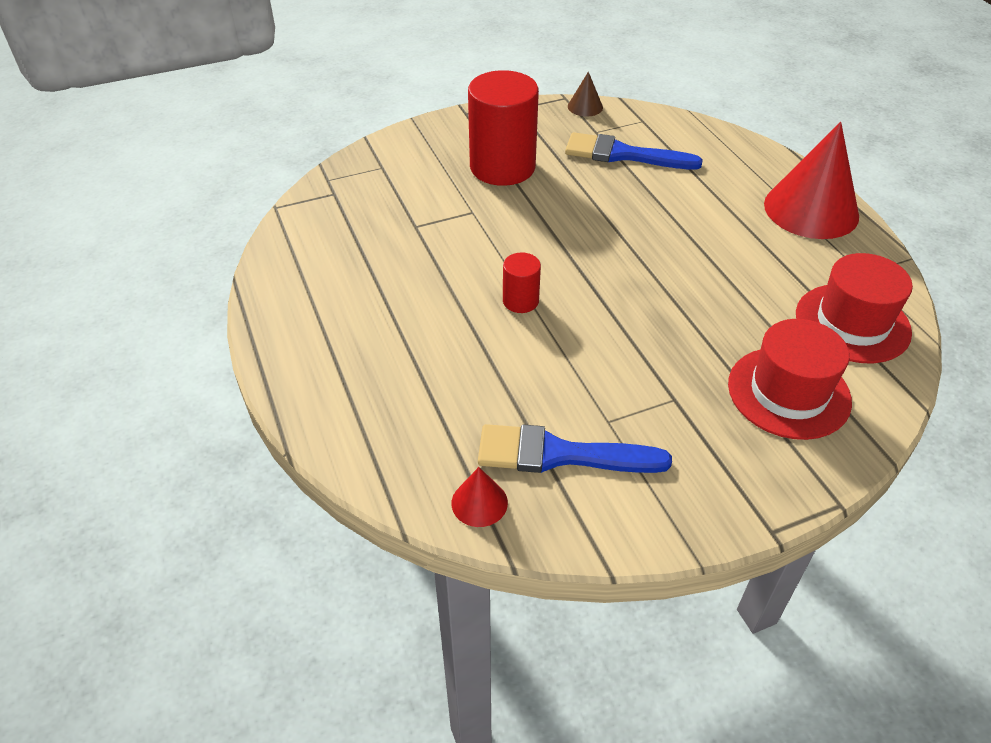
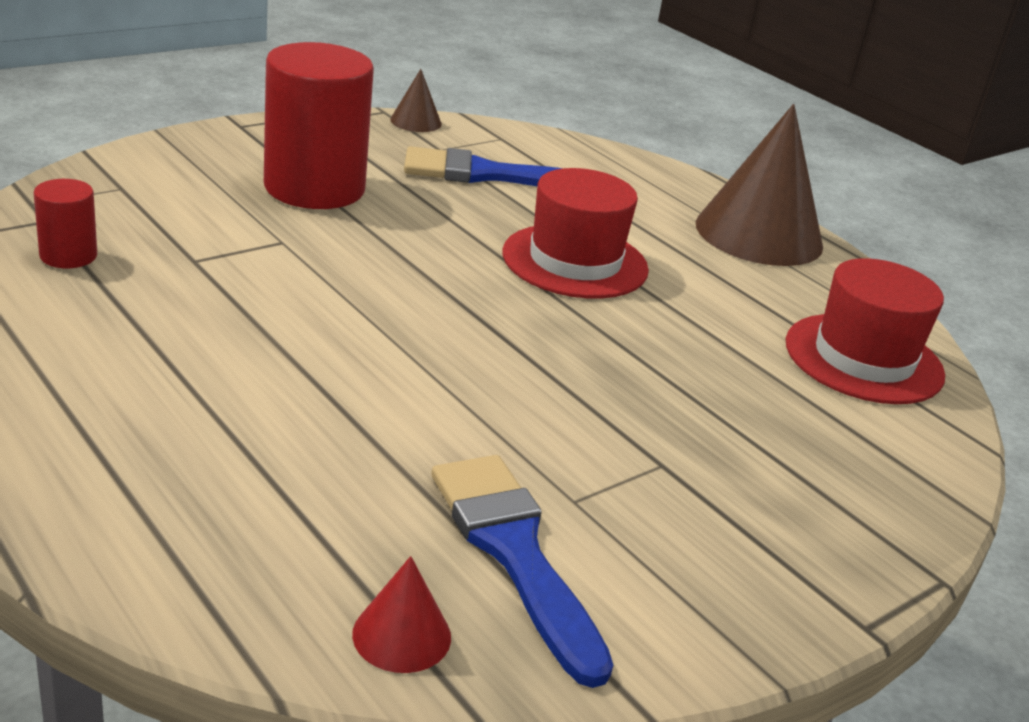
camera: 20 degrees left, 15 degrees down
blue brush [478,424,672,473] -> blue brush turned 75 degrees clockwise [431,455,613,688]
red cylinder [503,252,541,313] -> red cylinder moved to [34,179,97,268]
red hat [728,319,852,440] -> red hat moved to [502,168,649,298]
red cone [764,122,859,239] -> brown cone [696,104,823,266]

